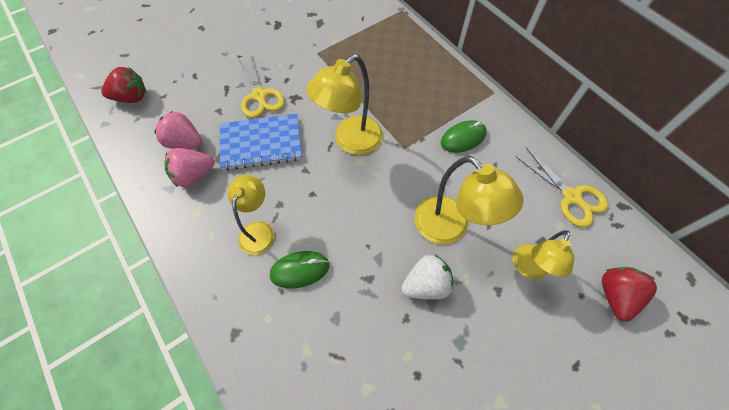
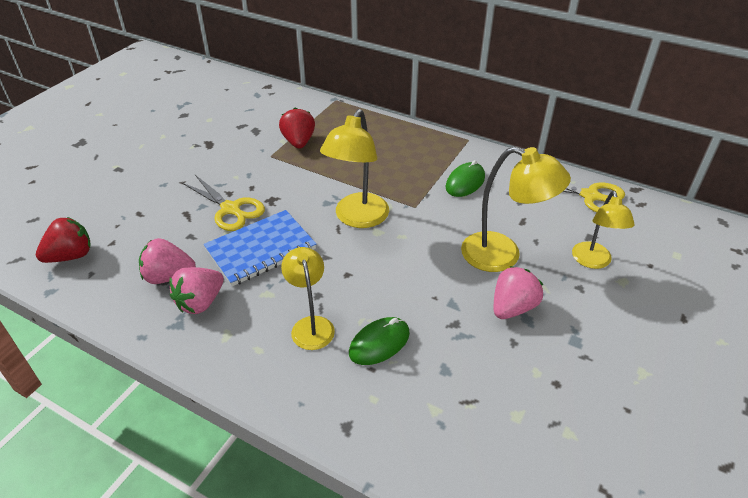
camera: 25 degrees left, 20 degrees down
white strawberry [402,255,454,299] -> pink strawberry [494,266,543,319]
red strawberry [602,267,657,322] -> red strawberry moved to [279,107,315,149]

